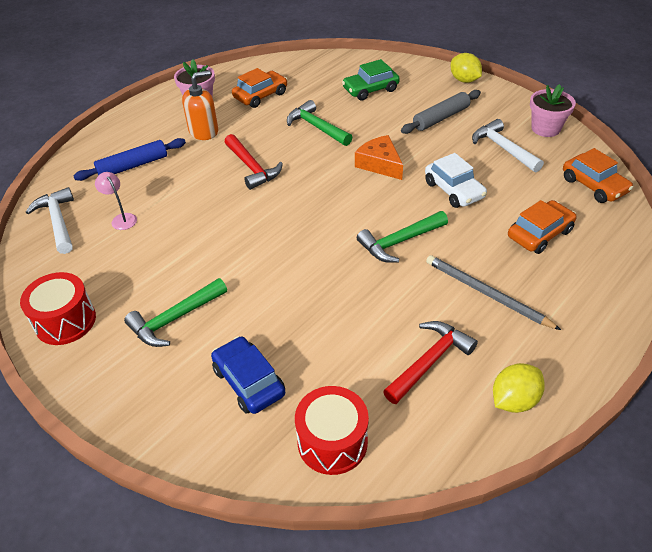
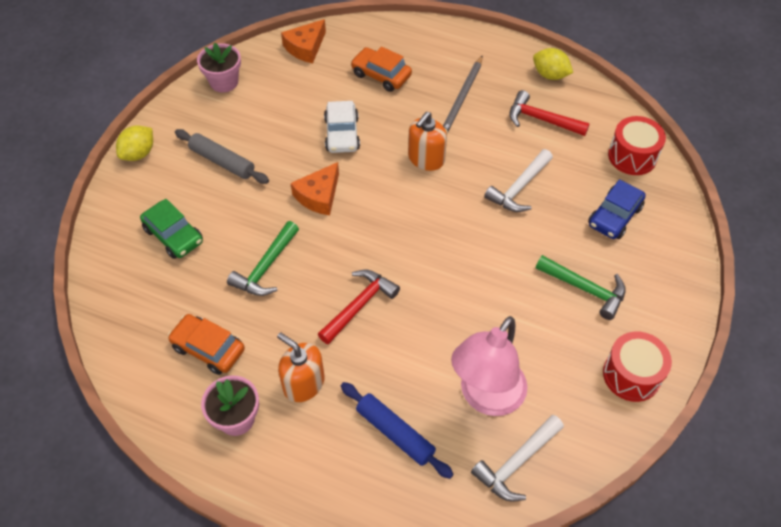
camera: 110 degrees left, 10 degrees up
pink lamp [95,172,137,230] -> pink lamp [451,316,528,416], size x2.34
green hammer [357,211,448,263] -> orange soap dispenser [408,112,447,171]
white car [425,153,487,208] -> white car turned 135 degrees clockwise [324,101,360,153]
white hammer [472,119,544,172] -> white hammer moved to [484,149,553,212]
orange car [563,148,633,203] -> orange cheese [281,19,326,63]

